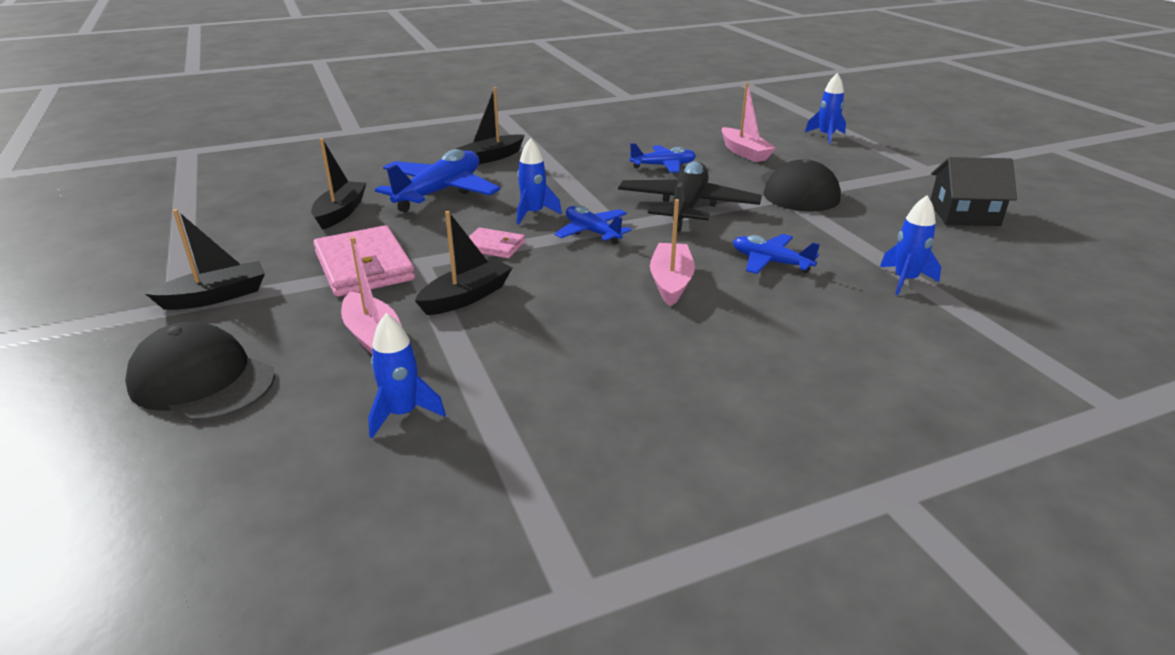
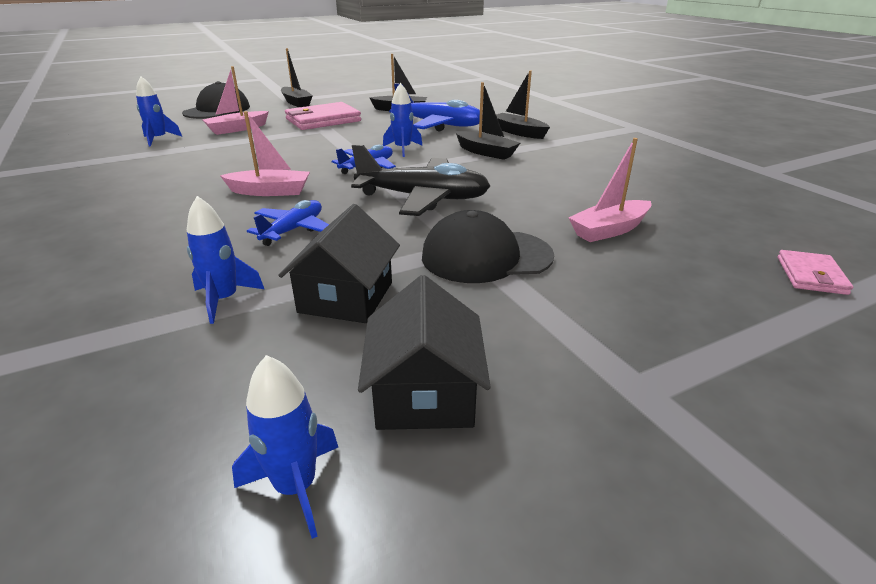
camera: 85 degrees right, 0 degrees up
black boat [415,211,512,315] -> black boat moved to [455,82,520,160]
pink wallet [469,228,525,258] -> pink wallet moved to [777,250,853,295]
blue plane [629,143,696,173] -> none
blue rocket [805,73,846,144] -> blue rocket moved to [232,355,338,539]
none -> black house [278,204,400,323]

